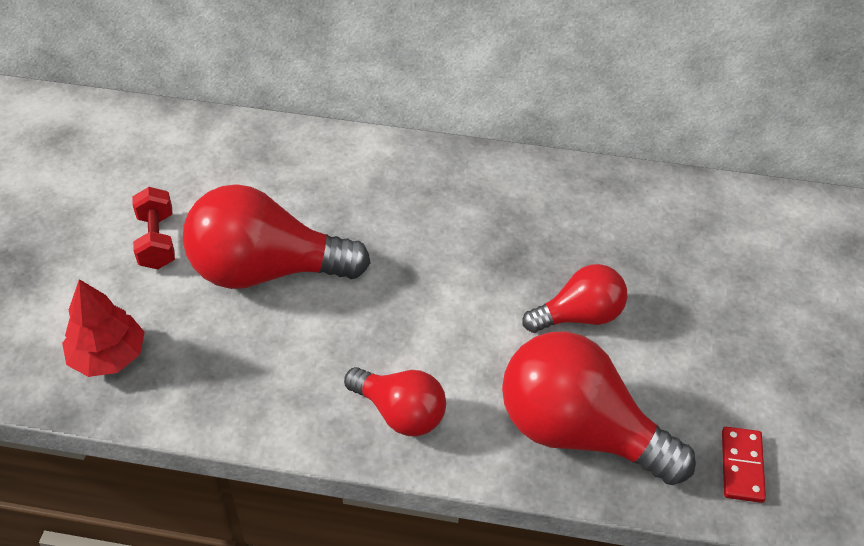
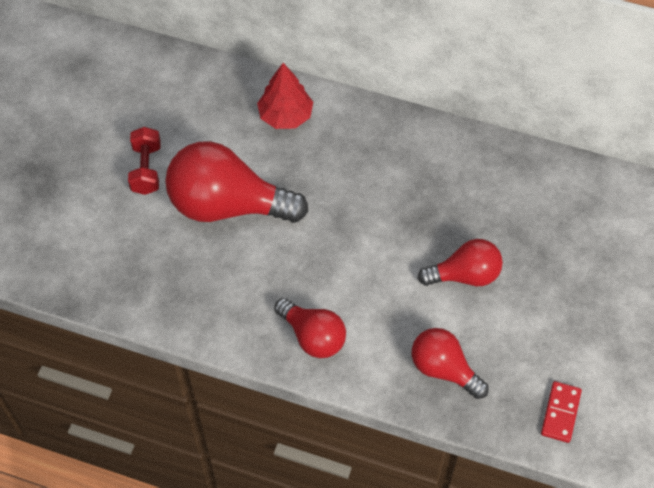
camera: 10 degrees right, 10 degrees up
red tree [62,279,145,377] -> red tree moved to [257,63,313,129]
red light bulb [502,331,696,485] -> red light bulb [412,328,489,399], size x0.58

